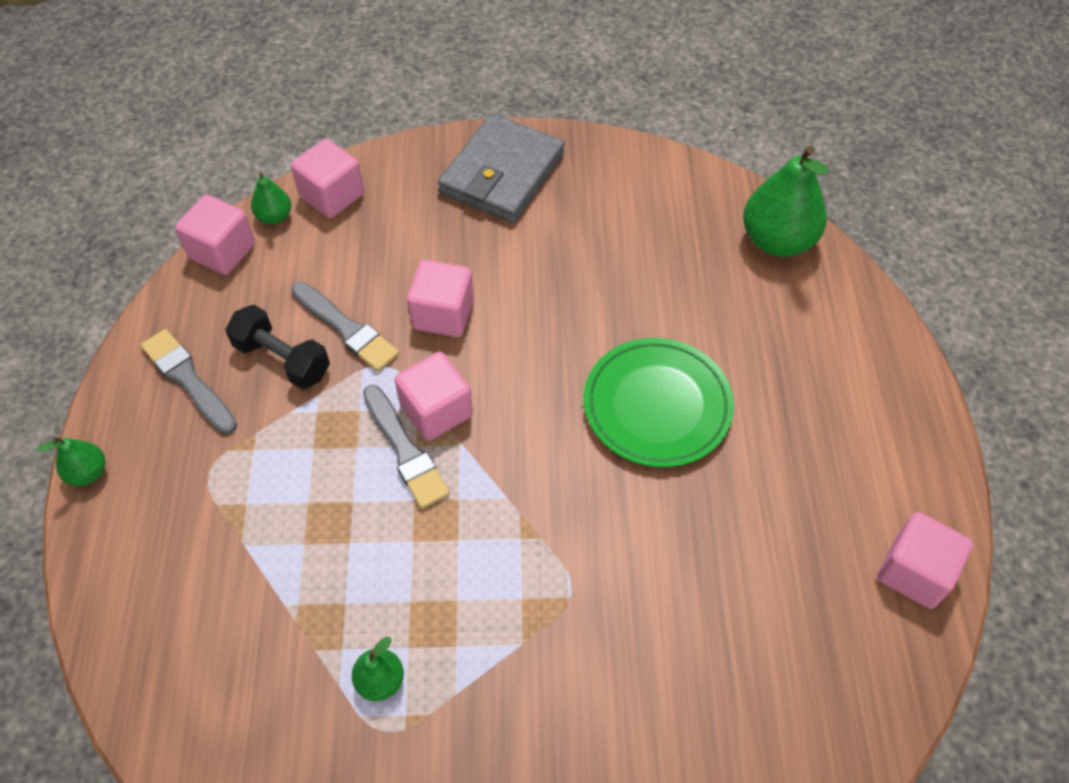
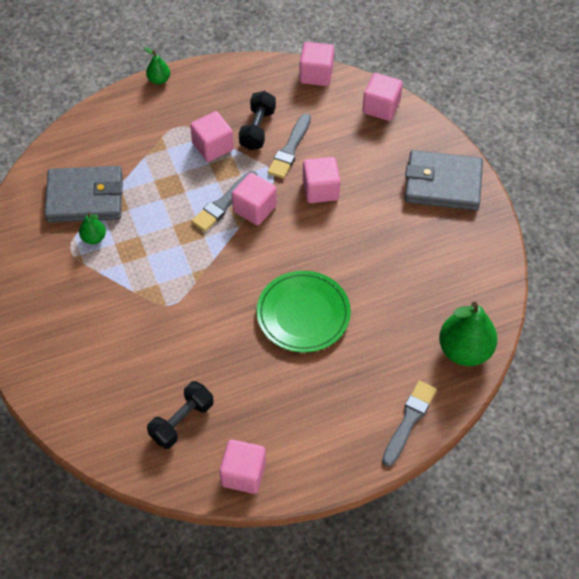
camera: 70 degrees right, 0 degrees up
grey brush [141,329,237,434] -> grey brush moved to [382,381,437,467]
green pear [251,172,291,224] -> none
none -> grey wallet [44,166,123,223]
none -> black dumbbell [147,381,214,449]
none -> pink cube [190,111,234,162]

